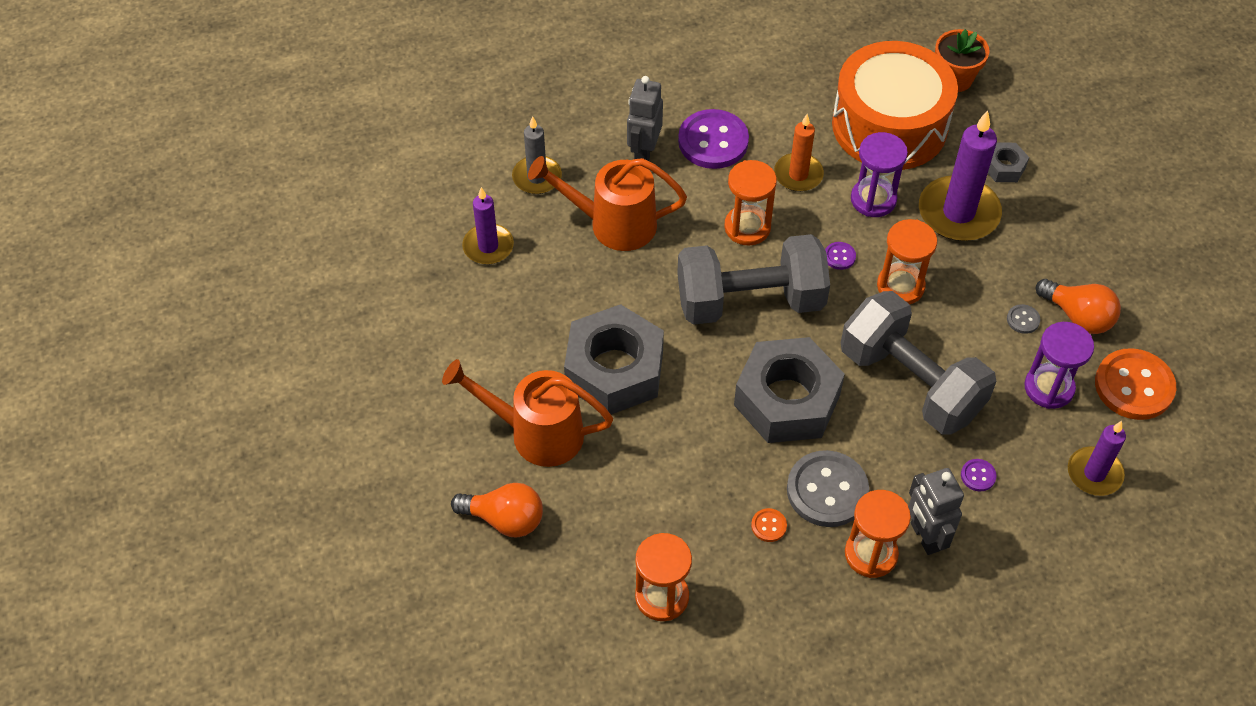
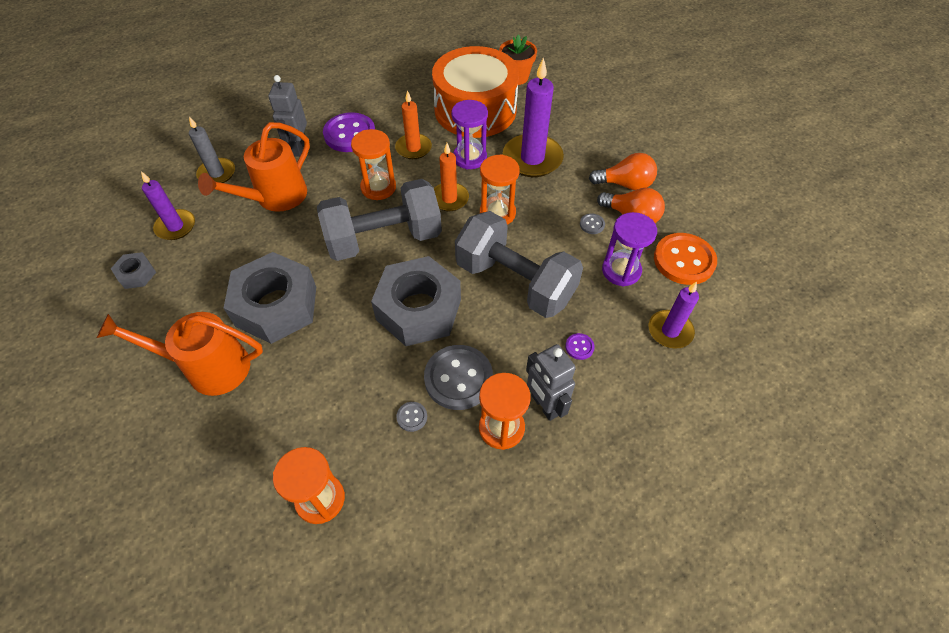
camera: 10 degrees left, 0 degrees up
orange light bulb [451,483,543,537] -> orange light bulb moved to [589,153,657,190]
orange watering can [528,156,687,251] -> orange watering can turned 45 degrees counterclockwise [198,122,310,212]
orange button [751,508,787,542] -> grey button [396,402,427,432]
purple button [825,242,856,270] -> orange candle [434,143,469,211]
grey nut [988,143,1029,182] -> grey nut moved to [111,252,156,289]

